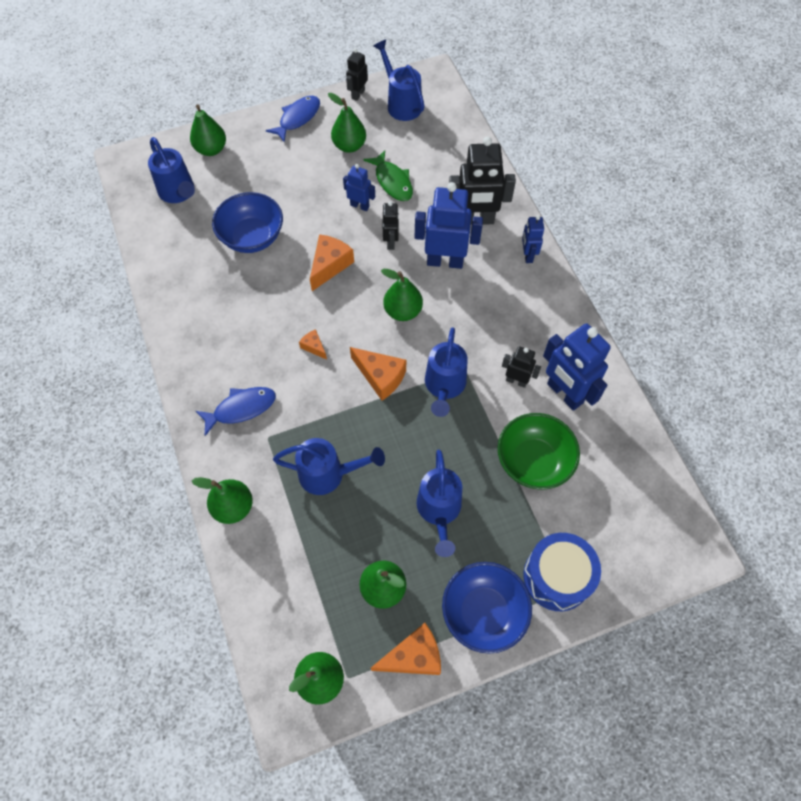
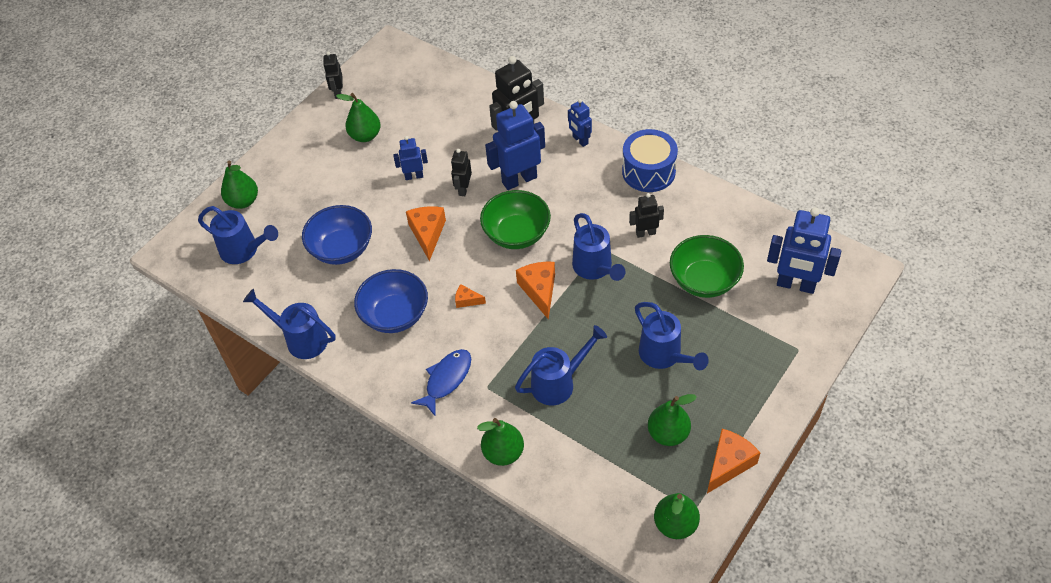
camera: 30 degrees left, 10 degrees down
blue fish [266,96,320,142] -> none
orange cheese [350,347,406,400] -> orange cheese turned 105 degrees counterclockwise [516,262,555,320]
green fish [364,150,413,201] -> none
blue watering can [373,40,425,121] -> blue watering can moved to [243,289,336,359]
green pear [381,269,423,321] -> green bowl [480,190,551,249]
black robot [383,201,399,250] -> black robot turned 135 degrees counterclockwise [451,149,472,196]
blue bowl [442,562,532,654] -> blue bowl moved to [354,269,428,333]
blue drum [523,533,601,611] -> blue drum moved to [622,129,678,192]
blue robot [543,323,611,411] -> blue robot moved to [767,207,841,294]

